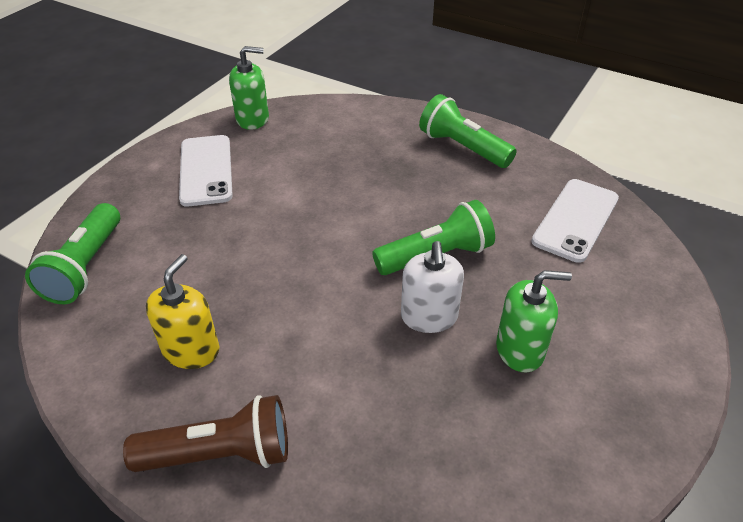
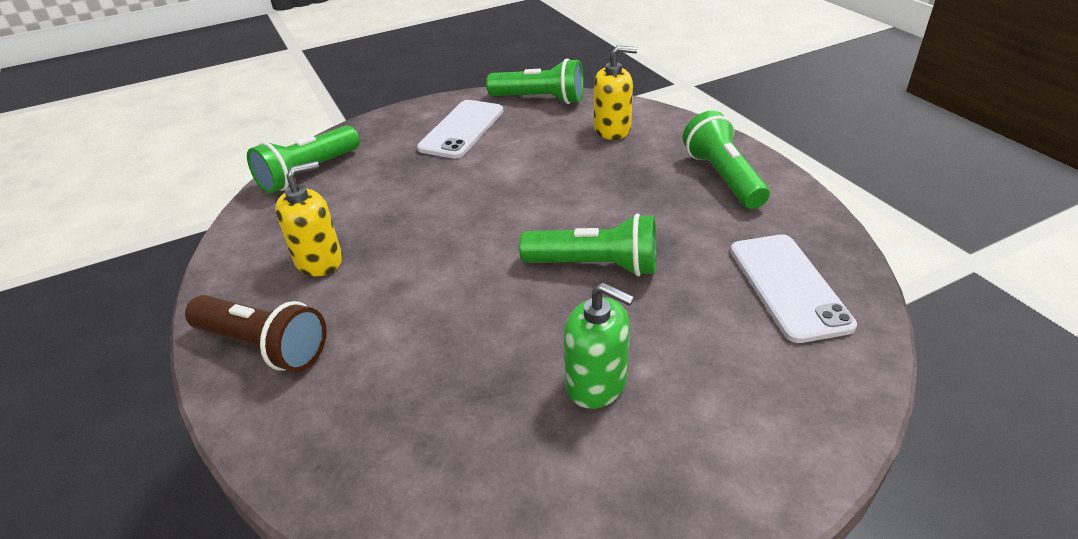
camera: 35 degrees right, 5 degrees down
green soap dispenser [229,46,269,130] -> green flashlight [486,58,584,104]
white soap dispenser [401,241,464,333] -> none
white phone [531,179,619,263] -> white phone turned 75 degrees counterclockwise [730,234,857,343]
none -> yellow soap dispenser [594,45,638,140]

